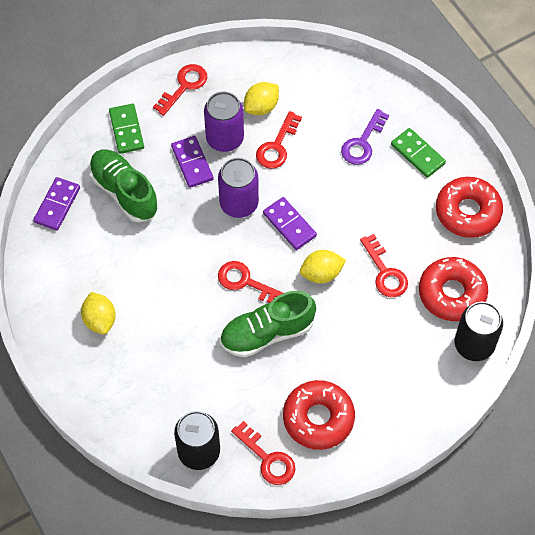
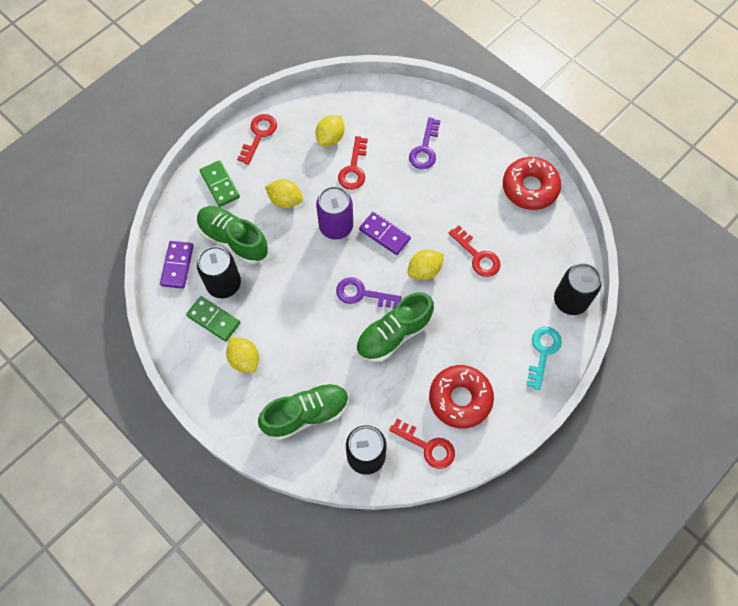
camera: 15 degrees left, 5 degrees up
purple domino [171,136,213,188] -> yellow lemon [265,179,303,208]
purple can [204,91,244,152] -> none
red key [218,261,283,303] -> purple key [336,277,402,308]
green domino [391,128,446,178] -> green domino moved to [186,296,240,342]
red donut [419,257,488,321] -> none
none -> black can [197,246,241,298]
none -> green shoe [258,382,349,440]
none -> turquoise key [526,327,562,390]

